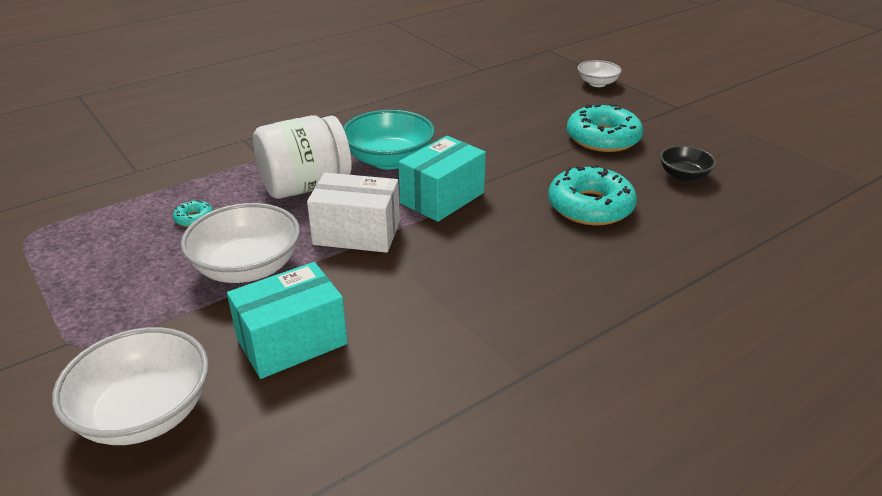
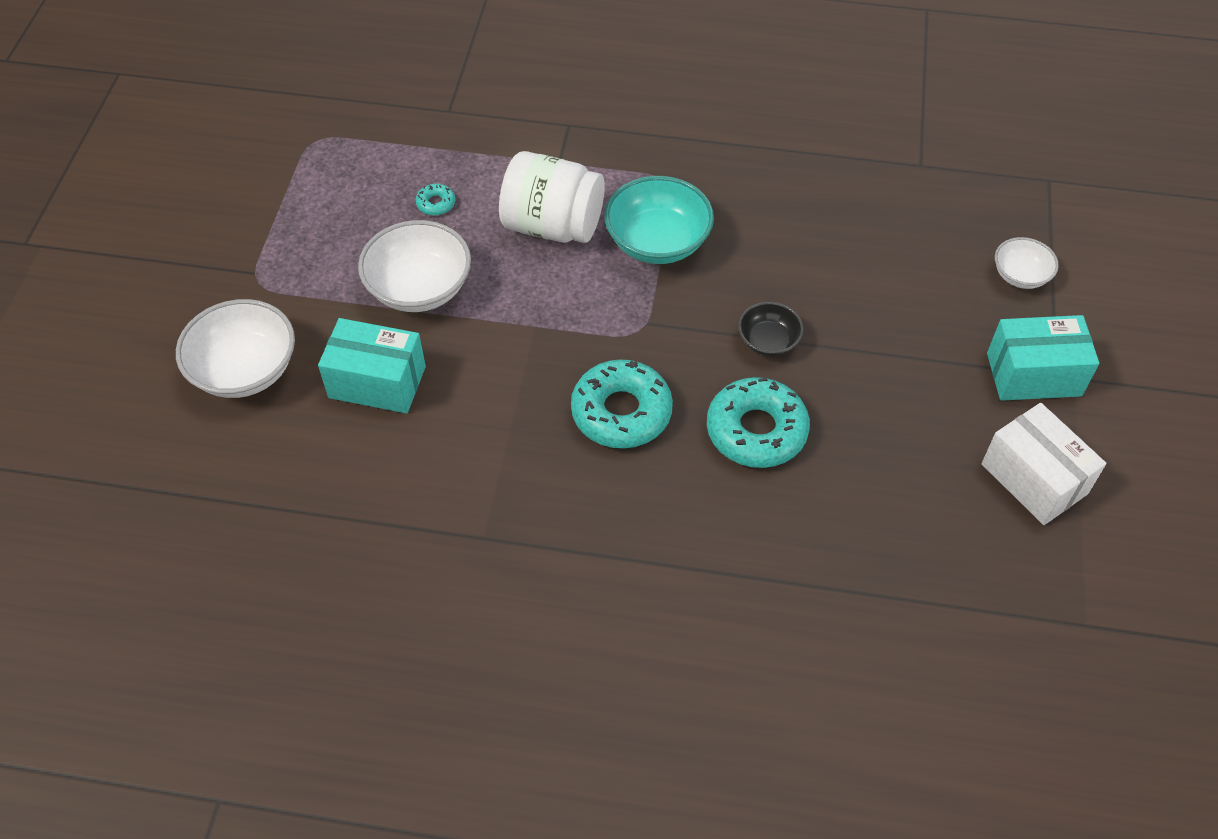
camera: 45 degrees right, 20 degrees up
white box [307,173,400,253] -> white box moved to [981,403,1106,525]
turquoise box [398,136,486,222] -> turquoise box moved to [987,315,1099,401]
turquoise donut [567,104,643,152] -> turquoise donut moved to [571,359,673,448]
black bowl [660,145,716,181] -> black bowl moved to [738,302,804,356]

